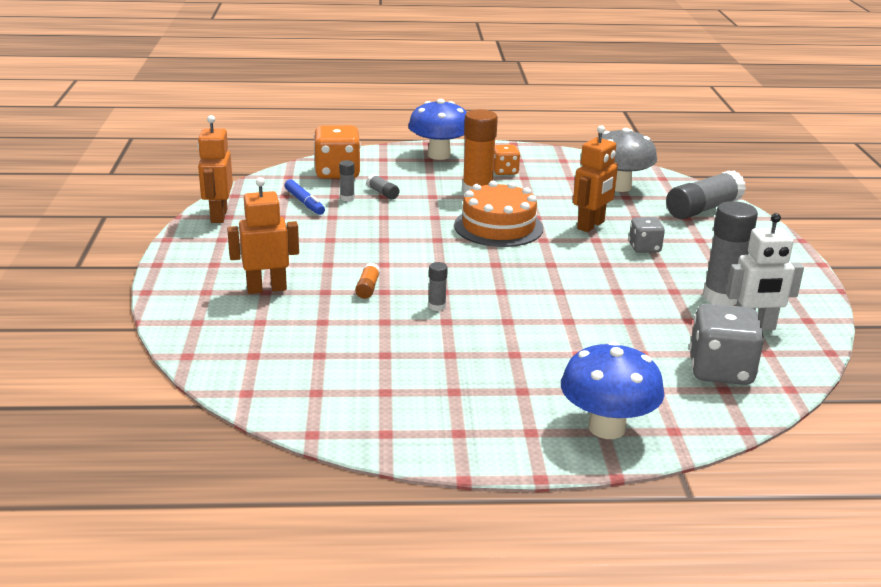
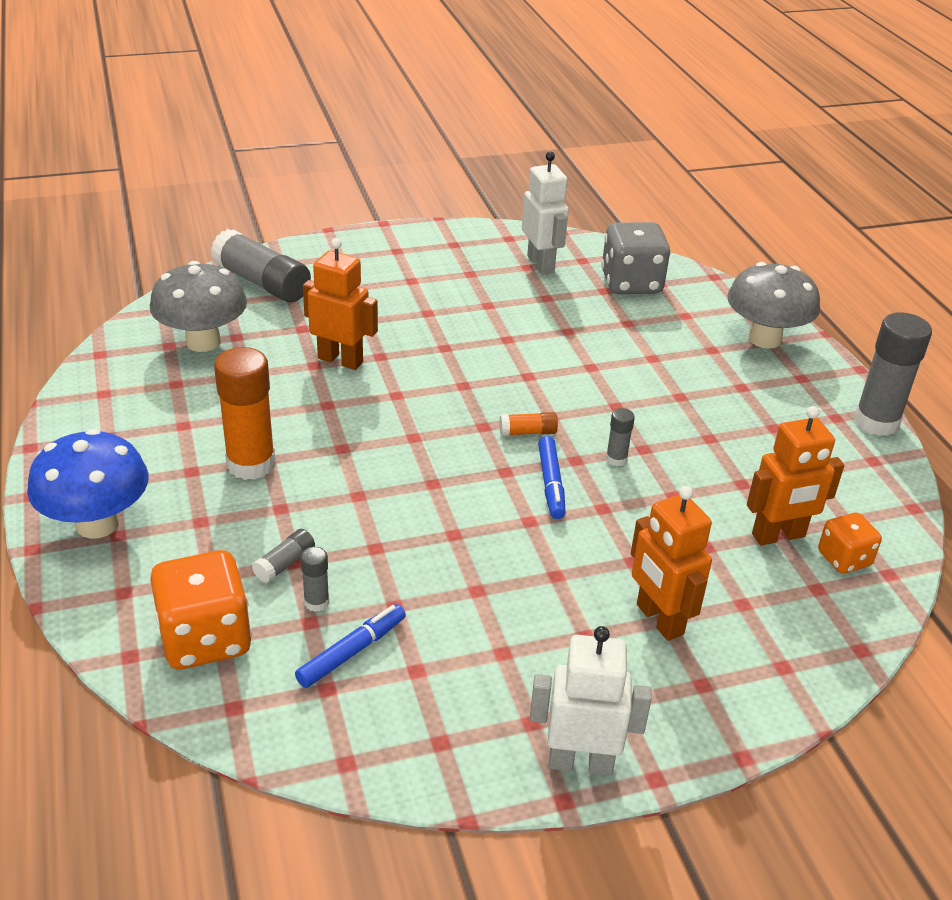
camera: 105 degrees left, 10 degrees up
orange robot [198,115,233,223] -> orange robot moved to [747,406,844,545]
orange glue stick [355,263,380,299] -> orange glue stick moved to [499,412,558,436]
orange cake [454,181,543,247] -> none
orange dice [494,144,520,175] -> orange dice moved to [818,512,882,574]
blue mushroom [561,341,665,439] -> grey mushroom [727,262,820,349]
grey dice [629,217,665,253] -> none
grey glue stick [703,201,758,306] -> grey glue stick moved to [854,312,932,436]
none -> white robot [530,626,652,776]
none -> blue marker [538,436,566,519]

